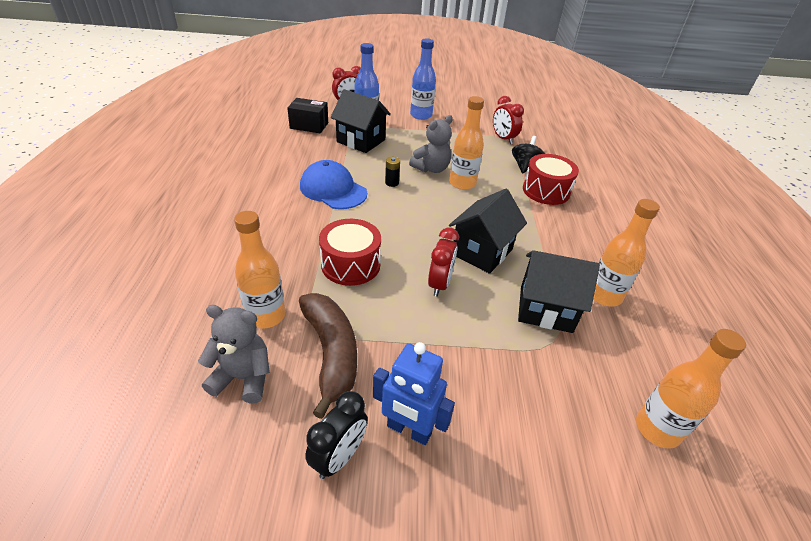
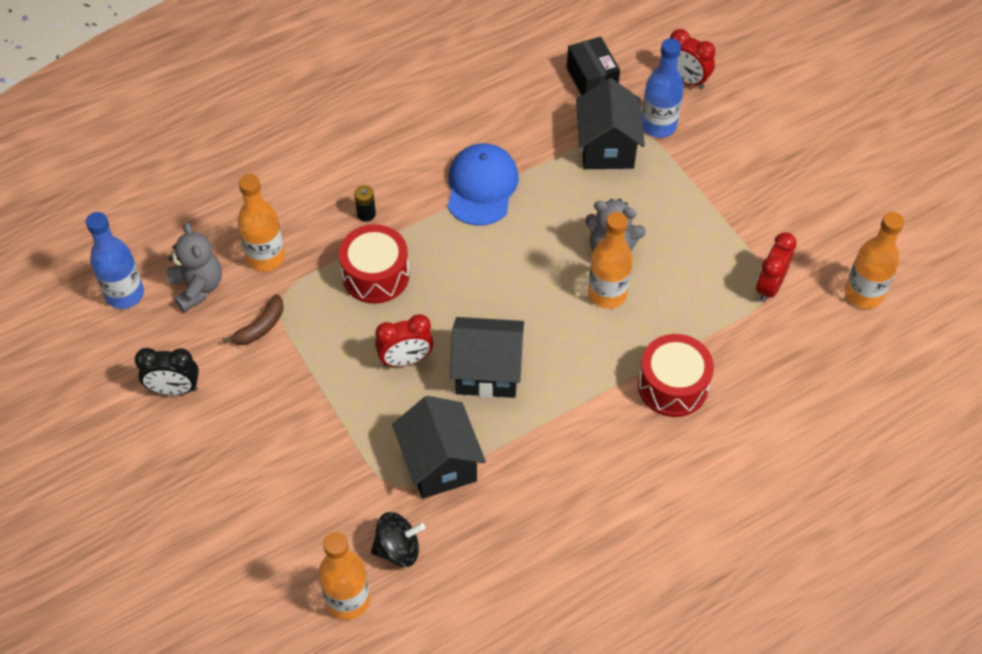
camera: 60 degrees right, 15 degrees up
brown banana [299,293,357,419] -> brown banana [222,294,284,345], size x0.53
blue robot [373,342,455,445] -> none
black battery [385,157,400,187] -> black battery moved to [354,185,376,222]
blue bottle [410,38,436,120] -> blue bottle moved to [86,212,144,309]
black spinning top [512,136,545,174] -> black spinning top moved to [371,512,425,567]
orange bottle [593,199,660,306] -> orange bottle moved to [845,212,904,309]

